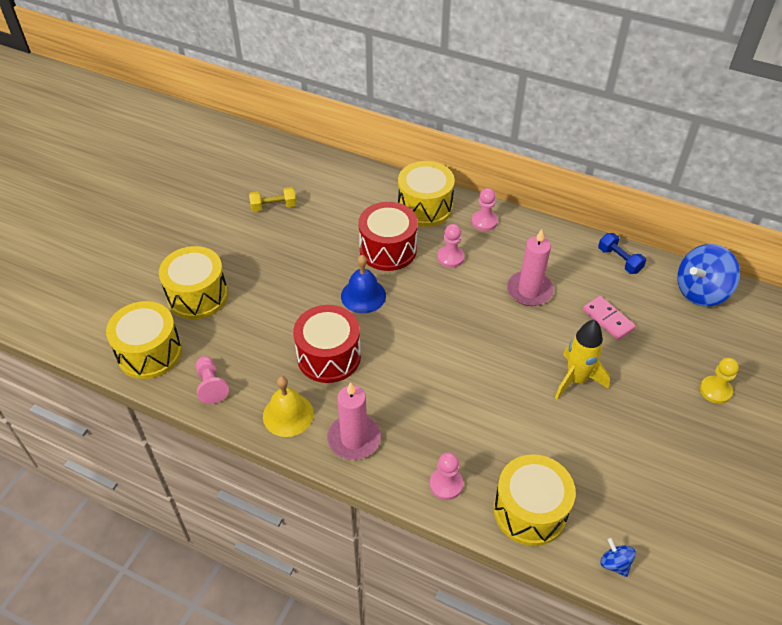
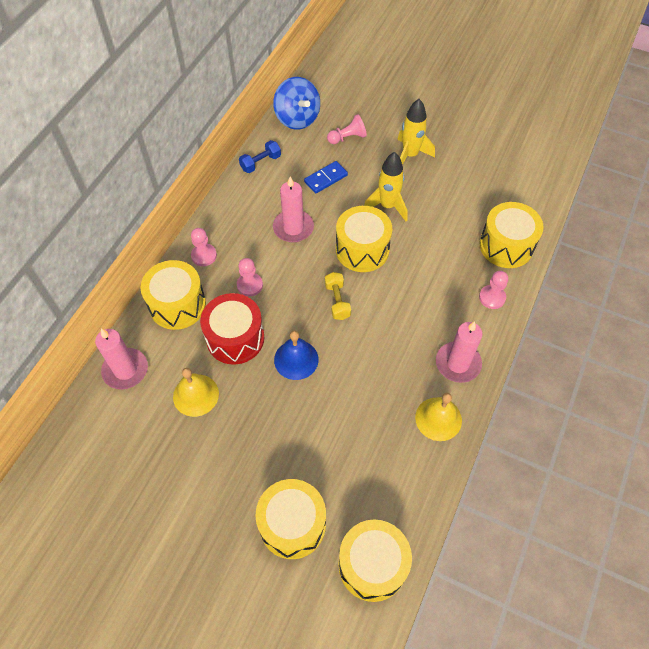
camera: 90 degrees left, 10 degrees up
pink pawn [196,356,229,404] -> pink pawn moved to [327,114,367,144]
yellow dumbbell [249,187,296,212] -> yellow dumbbell moved to [325,272,351,320]
red drum [293,305,361,383] -> none
pink domino [583,296,636,340] -> blue domino [304,161,348,193]
blue spinning top [600,538,636,577] -> none
yellow pawn [700,358,739,404] -> none
none -> pink candle [95,328,148,390]
none -> yellow bell [173,368,219,417]
none -> yellow drum [336,206,392,272]
none -> yellow rocket [397,99,435,165]

